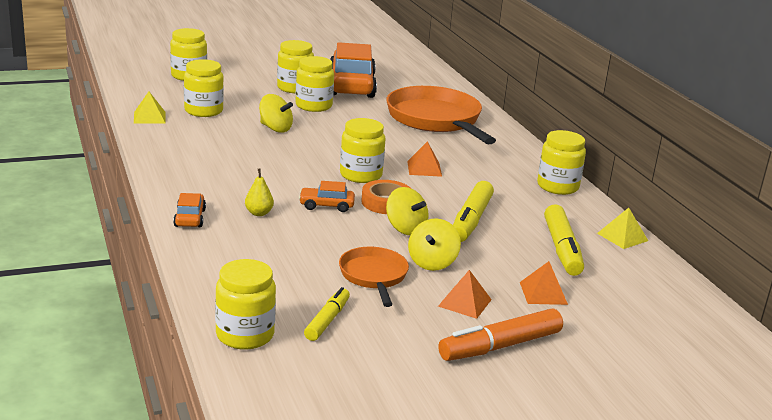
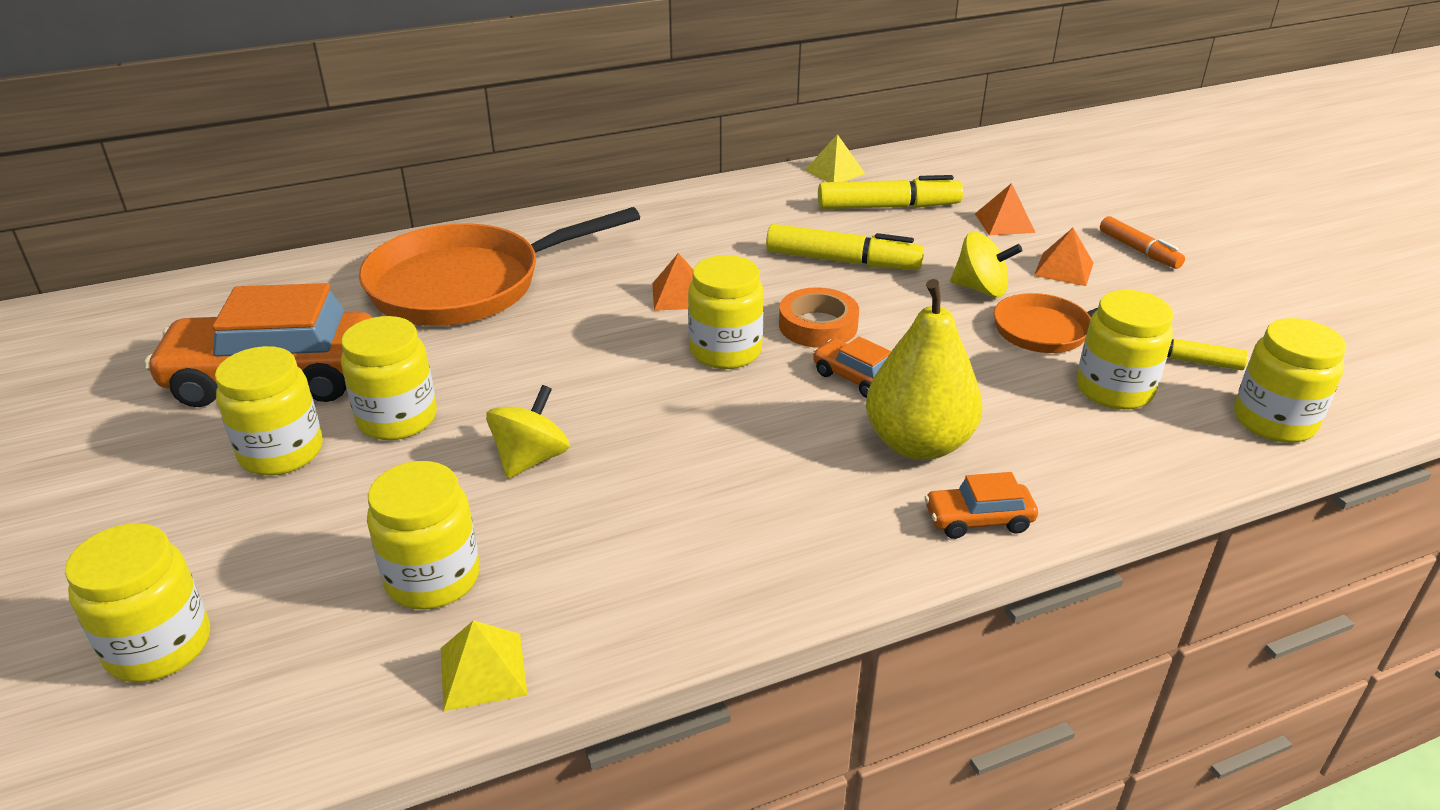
camera: 90 degrees left, 10 degrees up
yellow pear [245,168,274,216] -> yellow pear [866,279,982,460], size x2.25
orange car [299,181,355,212] -> orange car turned 135 degrees clockwise [813,336,891,398]
yellow spinning top [386,187,429,235] -> none
orange marker [438,309,563,361] -> orange marker [1100,216,1185,269], size x0.62
yellow jar [537,130,586,195] -> yellow jar moved to [1076,290,1173,410]

